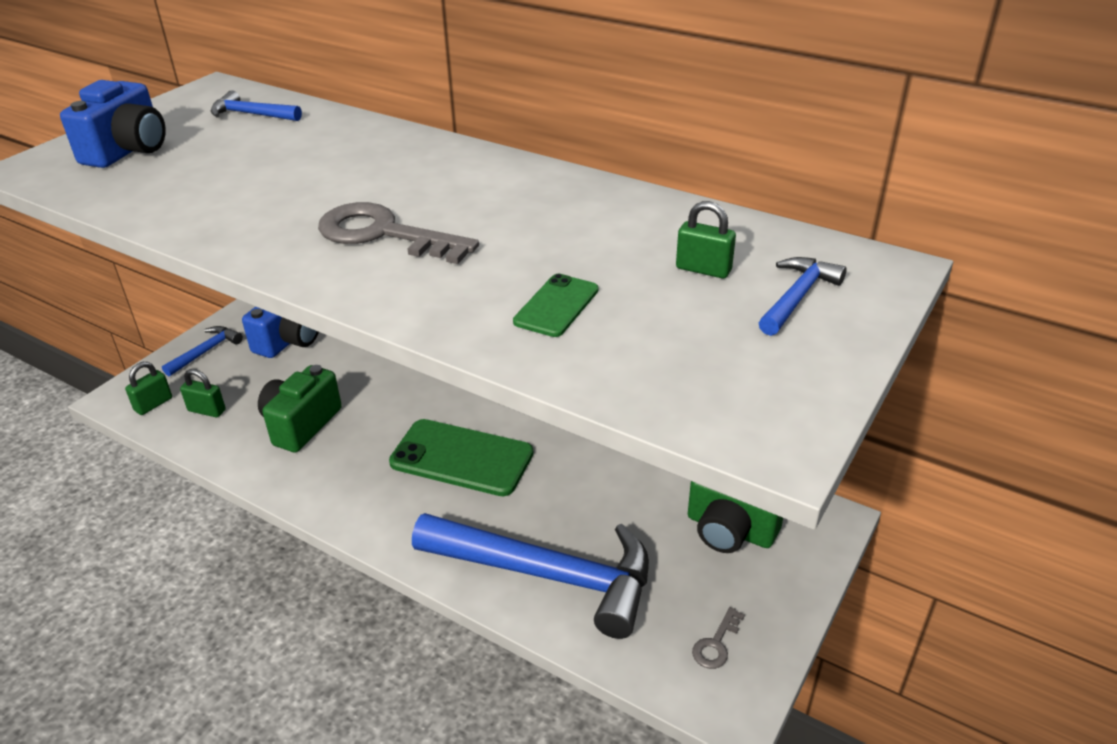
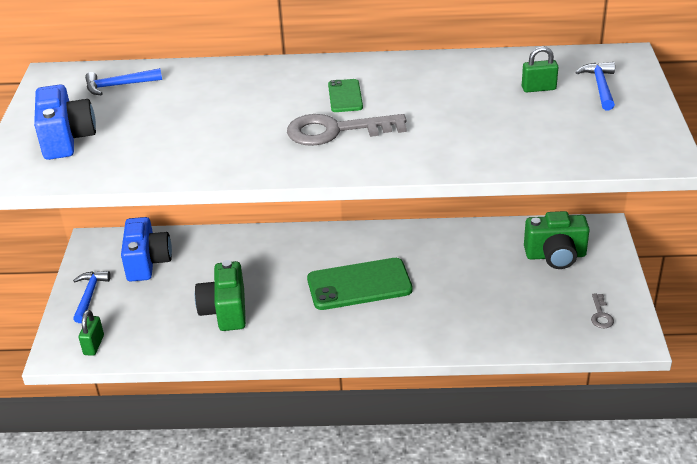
camera: 30 degrees left, 0 degrees up
green padlock [180,369,226,417] -> none
blue hammer [412,513,649,639] -> none
green phone [513,274,599,337] -> green phone moved to [328,79,363,112]

